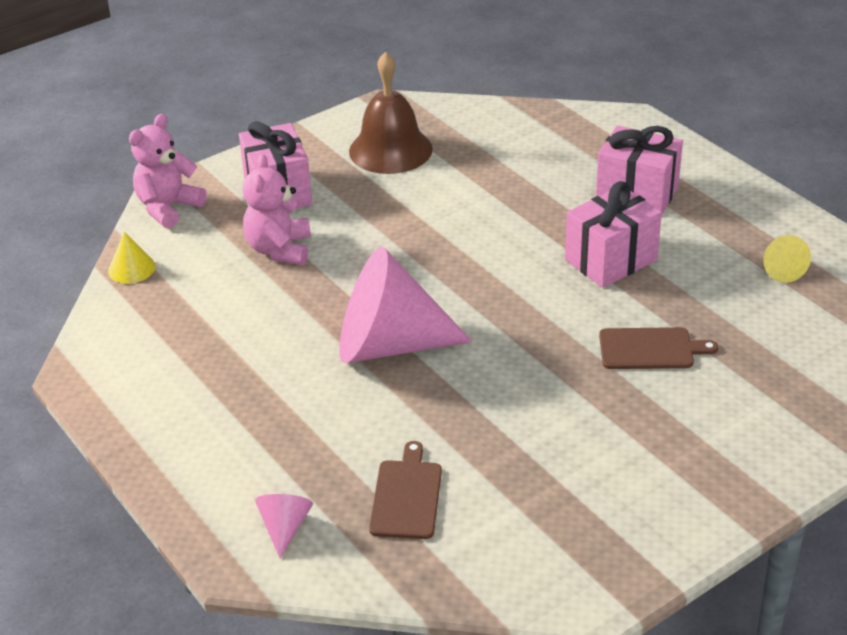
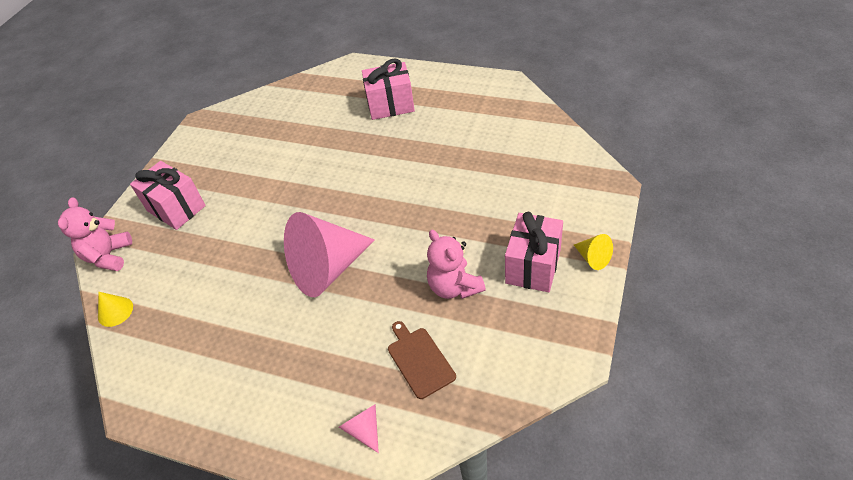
camera: 30 degrees left, 10 degrees up
pink teddy bear [243,154,311,265] -> pink teddy bear moved to [427,230,486,299]
brown bell [349,52,433,174] -> none
pink gift [565,181,662,288] -> pink gift moved to [505,212,563,292]
brown cutting board [599,327,718,369] -> none
yellow cone [763,235,811,283] -> yellow cone moved to [574,234,613,270]

